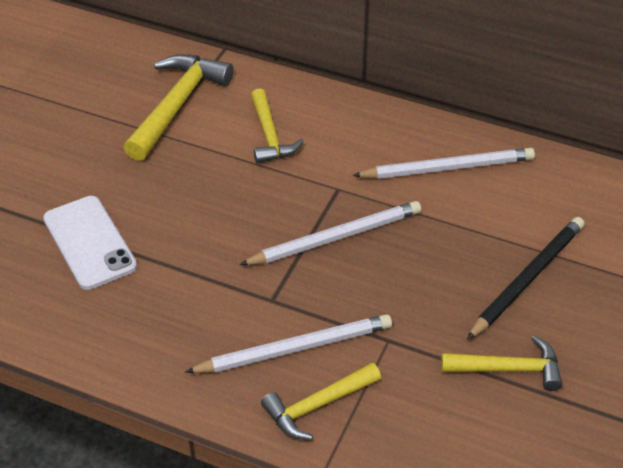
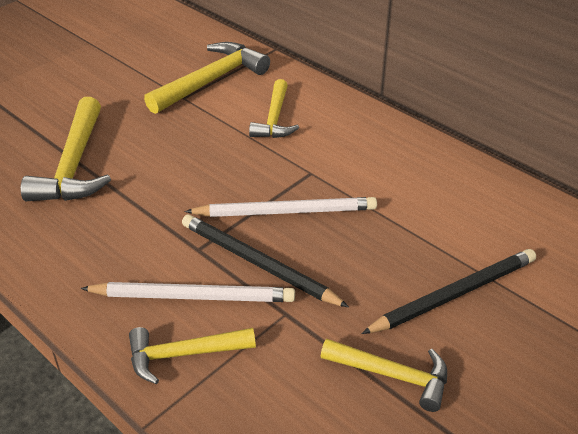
camera: 20 degrees right, 5 degrees down
white phone [43,196,137,290] -> yellow hammer [21,97,111,201]
white pencil [352,148,535,179] -> none
none -> black pencil [182,214,349,307]

